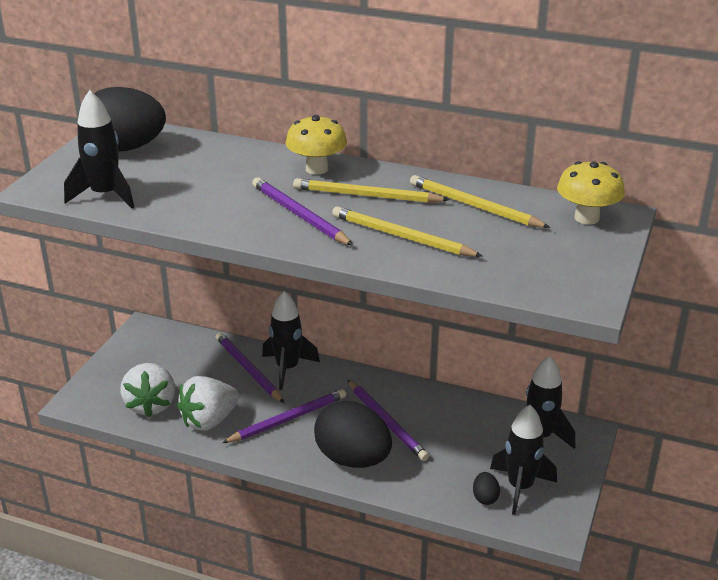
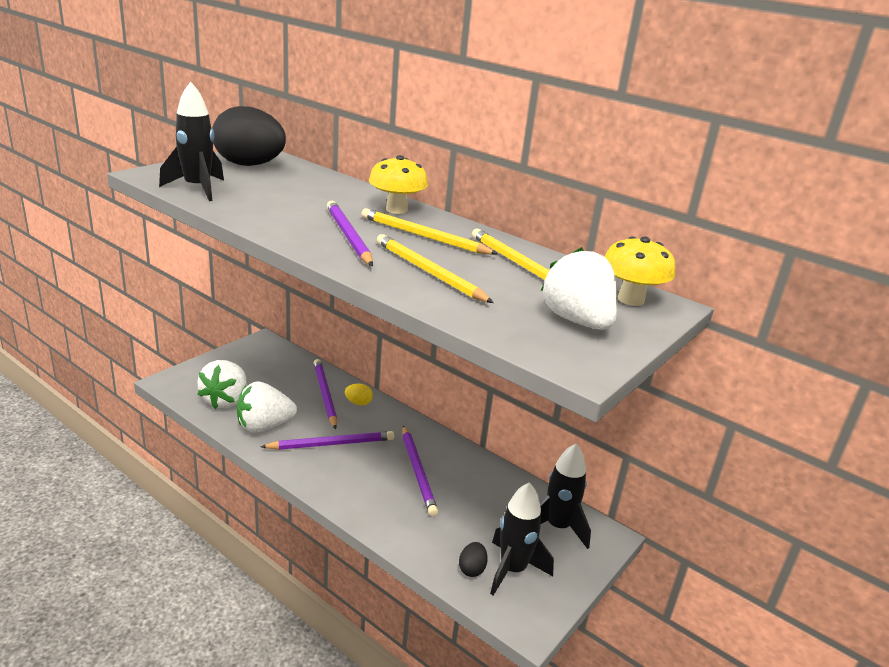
camera: 15 degrees right, 5 degrees down
black rocket [262,291,320,390] -> yellow egg [345,384,373,406]
black egg [314,400,392,468] -> none
none -> white strawberry [541,247,618,330]

